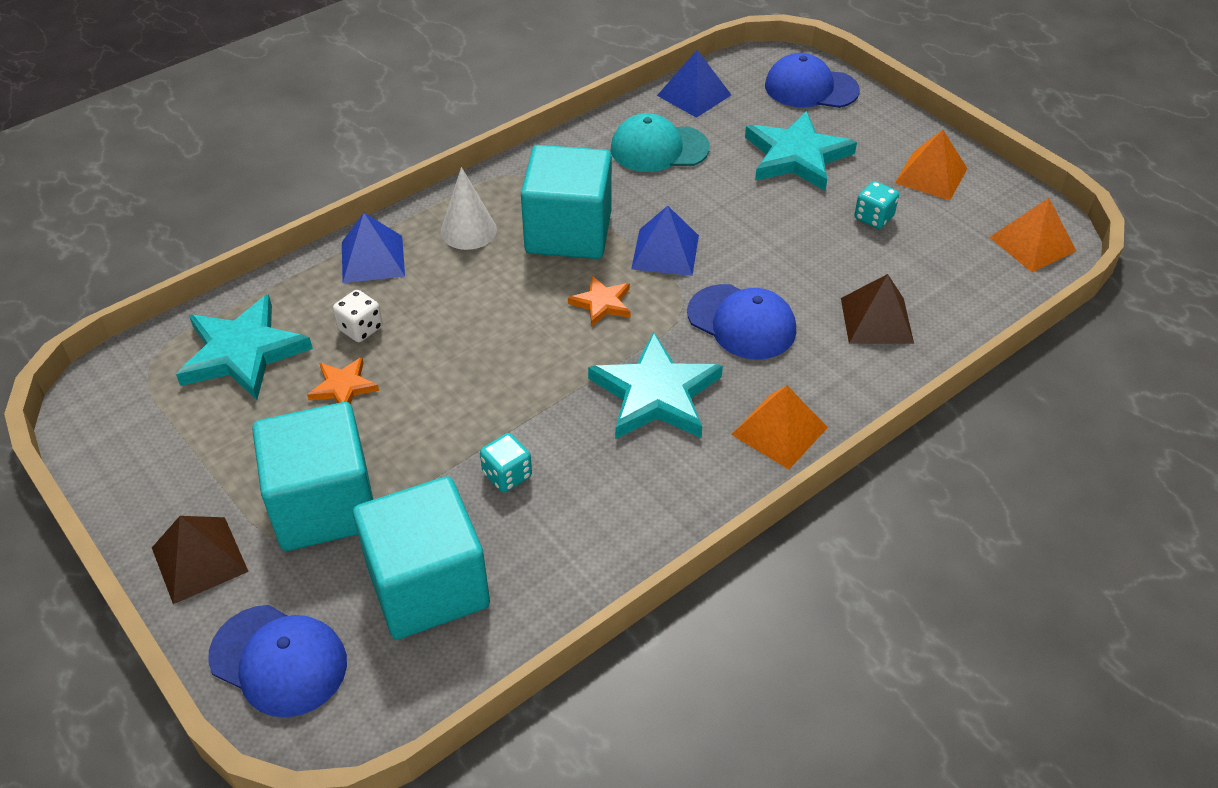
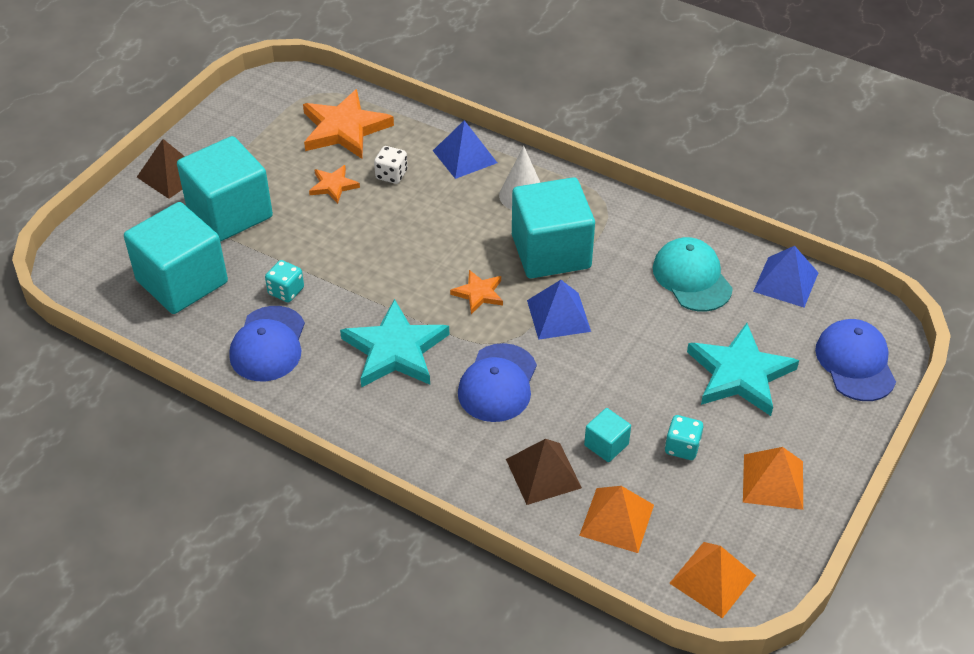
camera: 70 degrees right, 0 degrees up
turquoise star [176,294,313,400] -> orange star [303,89,394,159]
blue cap [208,605,347,717] -> blue cap moved to [229,306,305,381]
orange pyramid [731,386,828,469] -> orange pyramid moved to [579,486,654,553]
none -> turquoise cube [584,408,631,462]

